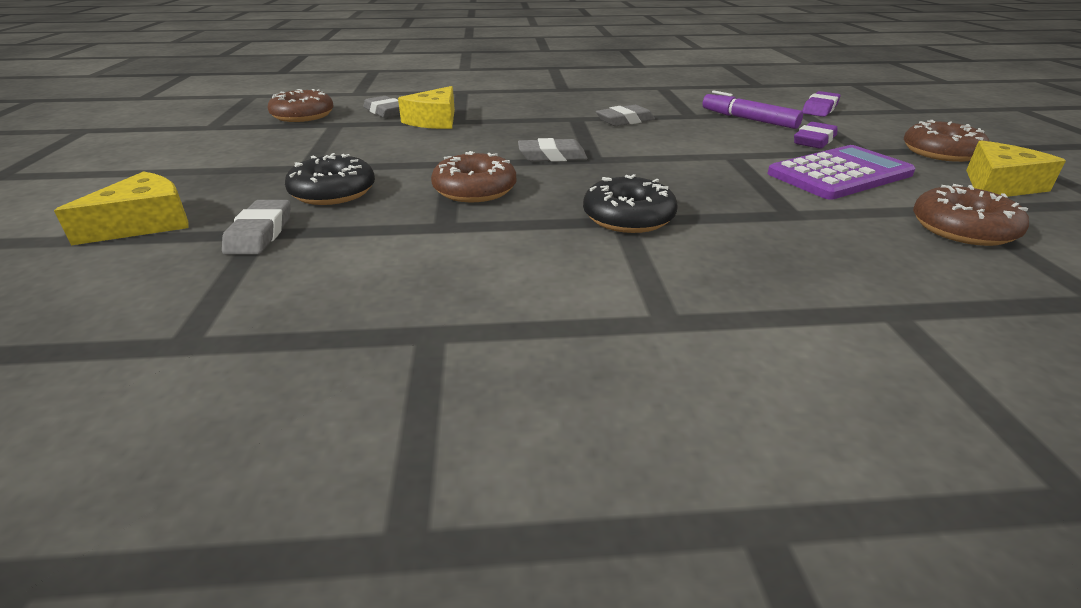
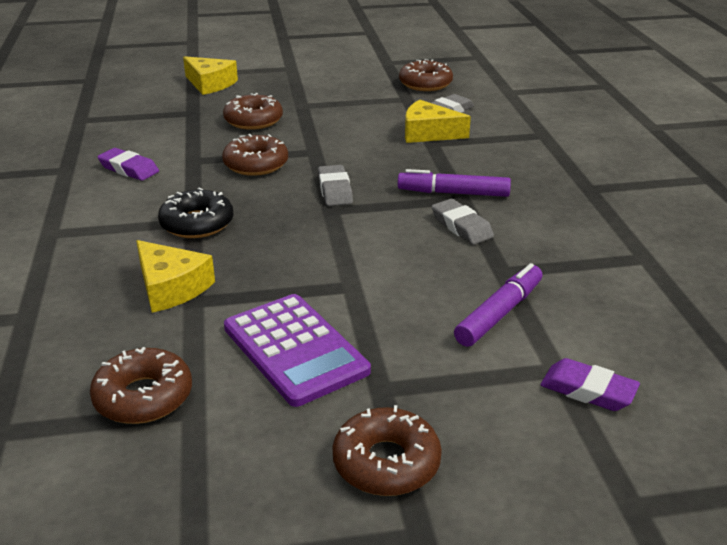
camera: 85 degrees right, 0 degrees up
grey eraser [222,200,291,255] -> none
black donut [285,153,375,205] -> brown donut [223,93,283,130]
purple eraser [794,122,838,149] -> purple eraser moved to [97,148,159,181]
yellow cheese [966,140,1066,197] -> yellow cheese moved to [136,240,215,313]
none -> purple marker [398,169,511,197]

